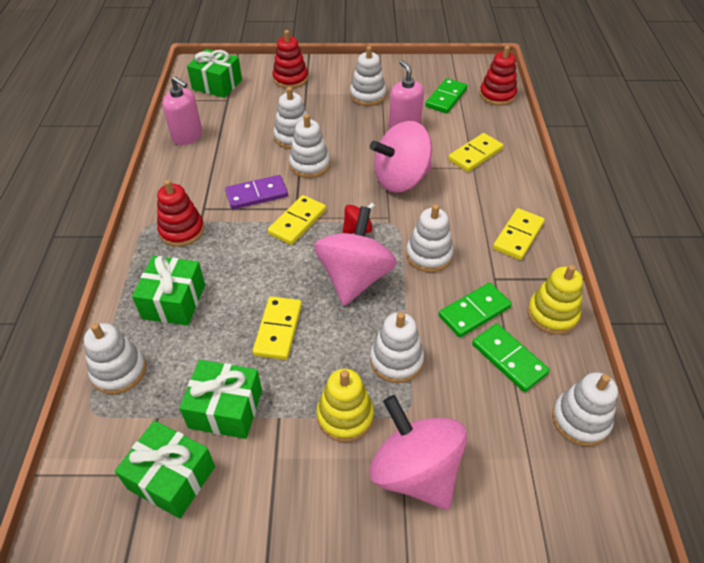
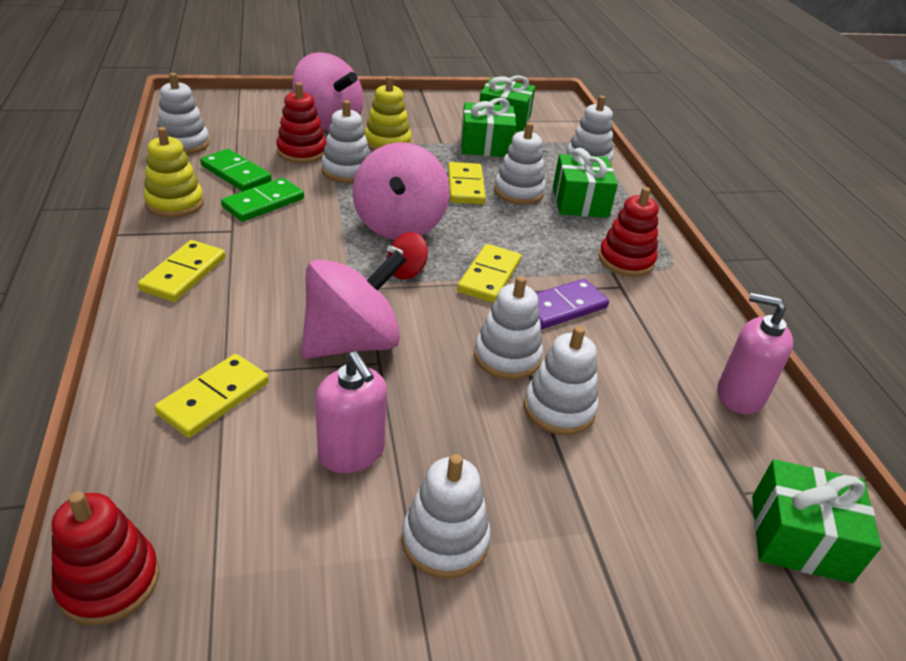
camera: 165 degrees right, 10 degrees down
red stacking toy [272,30,308,89] -> red stacking toy moved to [276,82,326,163]
white stacking toy [406,204,453,272] -> white stacking toy moved to [494,122,546,205]
green domino [425,78,468,113] -> none

